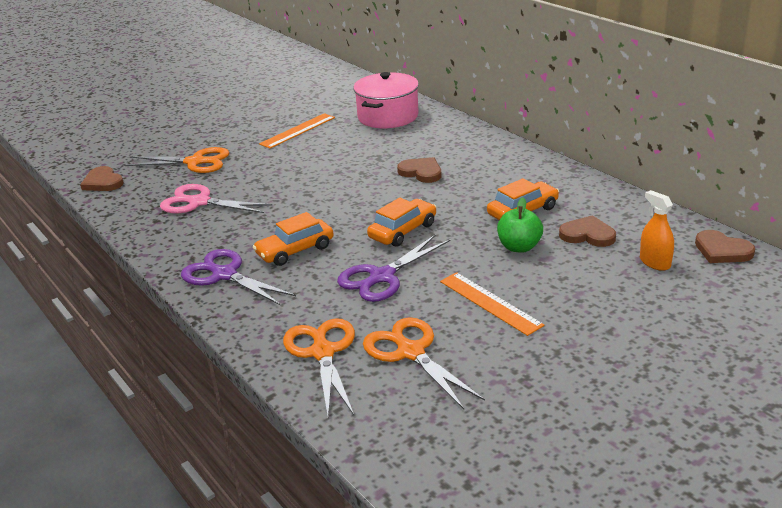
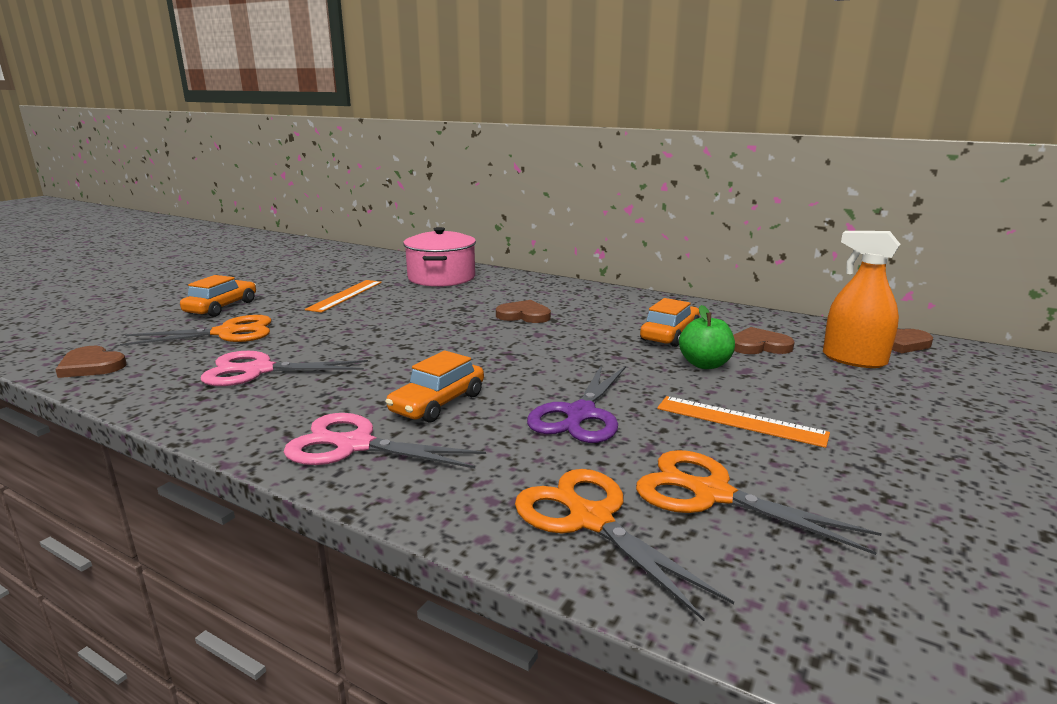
camera: 25 degrees left, 10 degrees down
purple scissors [181,249,296,306] -> pink scissors [284,413,486,468]
orange car [367,198,437,247] -> orange car moved to [180,275,256,317]
orange spray bottle [640,190,674,271] -> orange spray bottle [823,231,900,368], size x1.52

